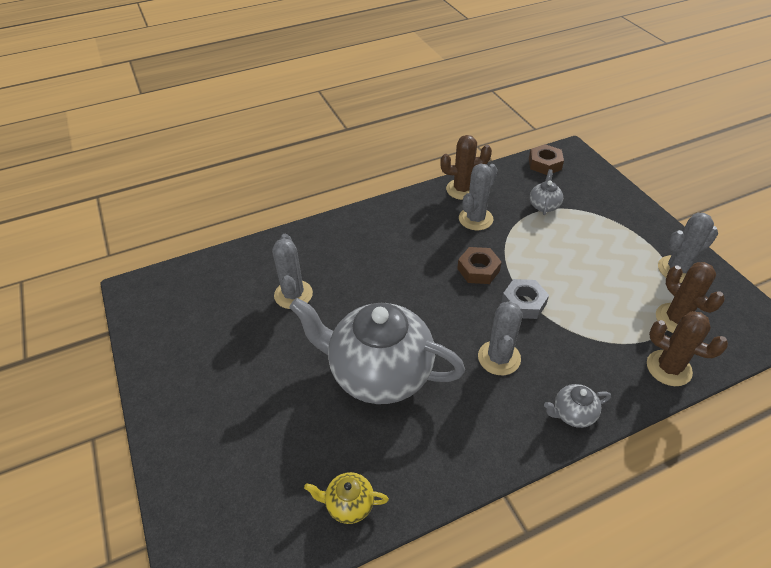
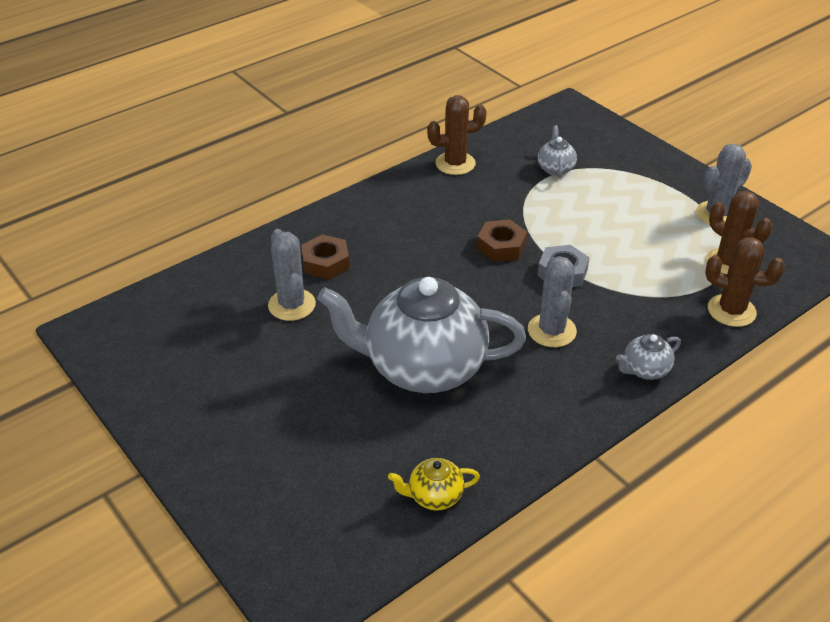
camera: 15 degrees left, 5 degrees down
grey cactus [459,163,497,230] -> none
brown nut [529,144,564,175] -> brown nut moved to [301,234,350,280]

